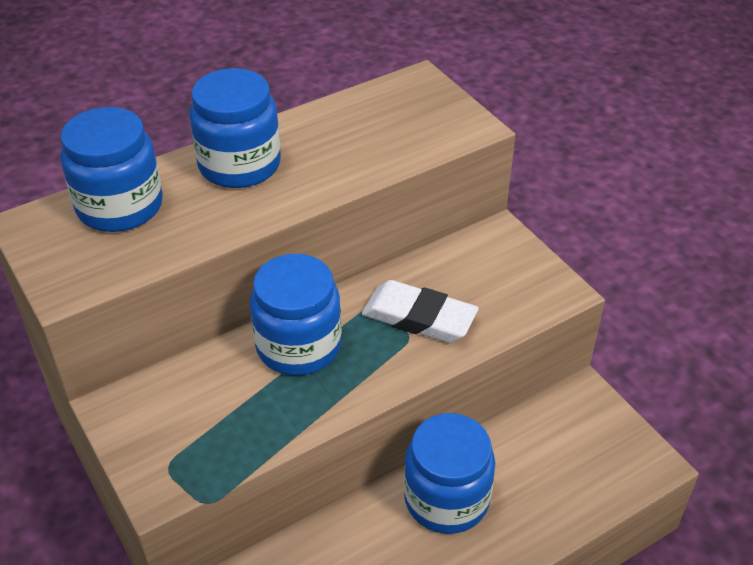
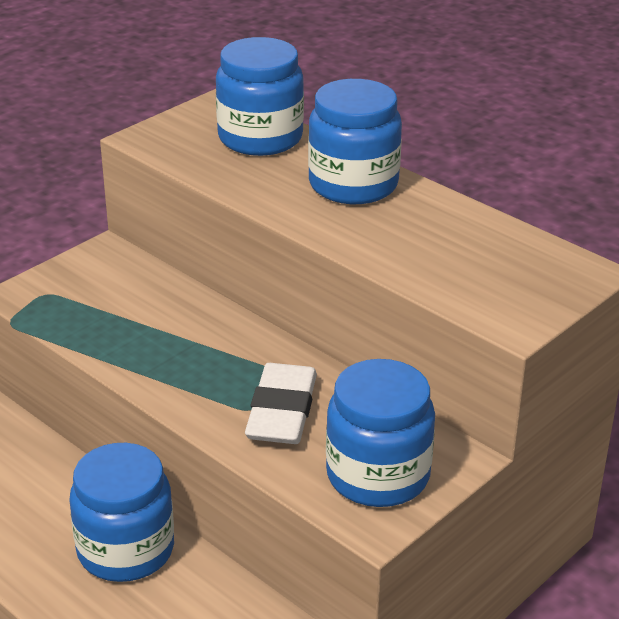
camera: 75 degrees right, 10 degrees down
blue jar [250,254,342,376] -> blue jar moved to [326,359,435,507]

